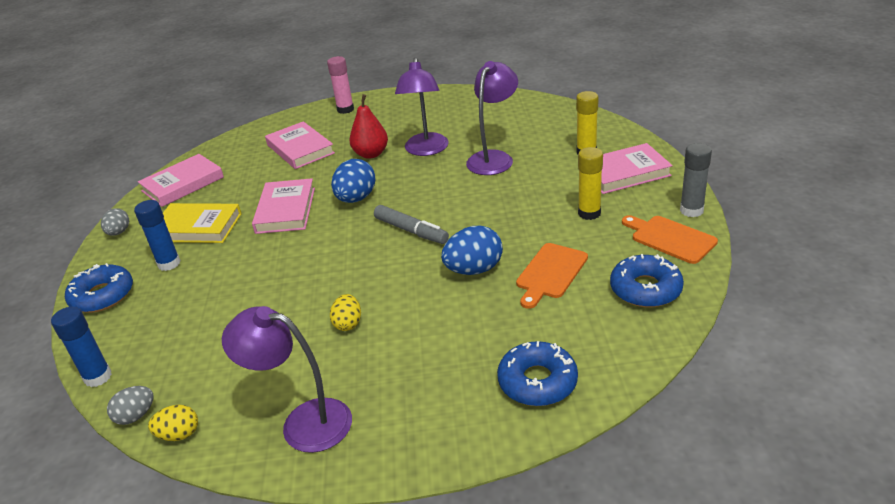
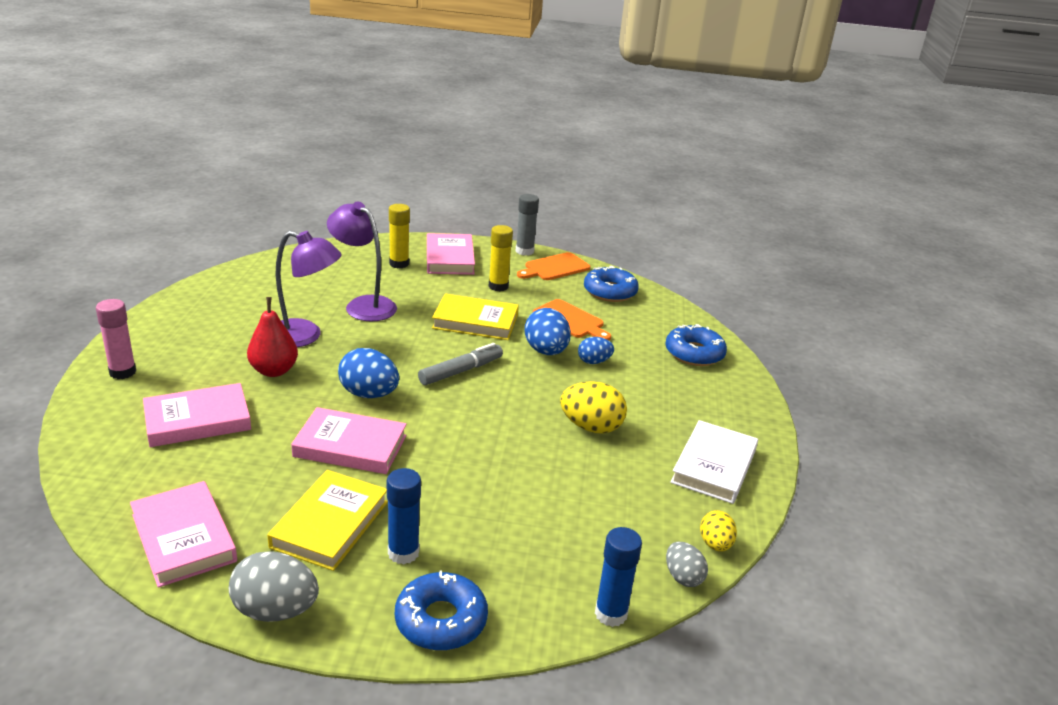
camera: 85 degrees left, 5 degrees down
grey egg [101,208,129,236] -> grey egg [229,551,319,622], size x1.65
purple lamp [222,306,352,453] -> white book [670,420,758,504]
yellow egg [330,294,361,331] -> yellow egg [560,381,627,434], size x1.65
none -> yellow book [432,294,519,340]
none -> blue egg [578,337,614,364]

